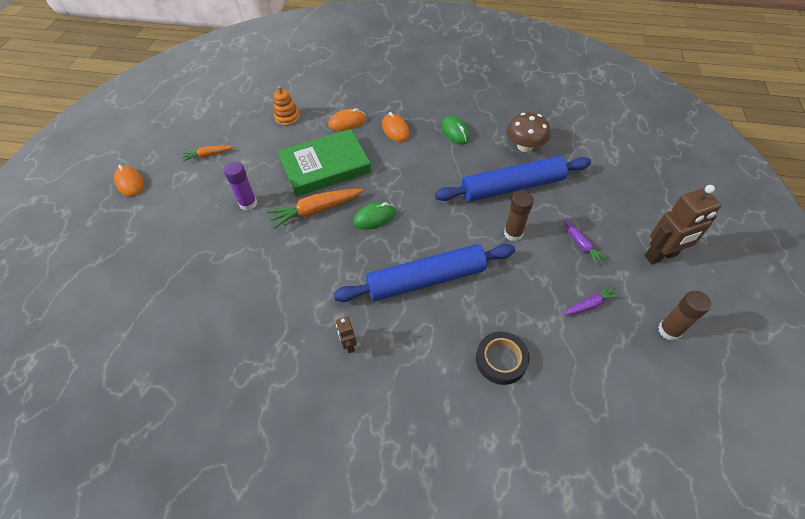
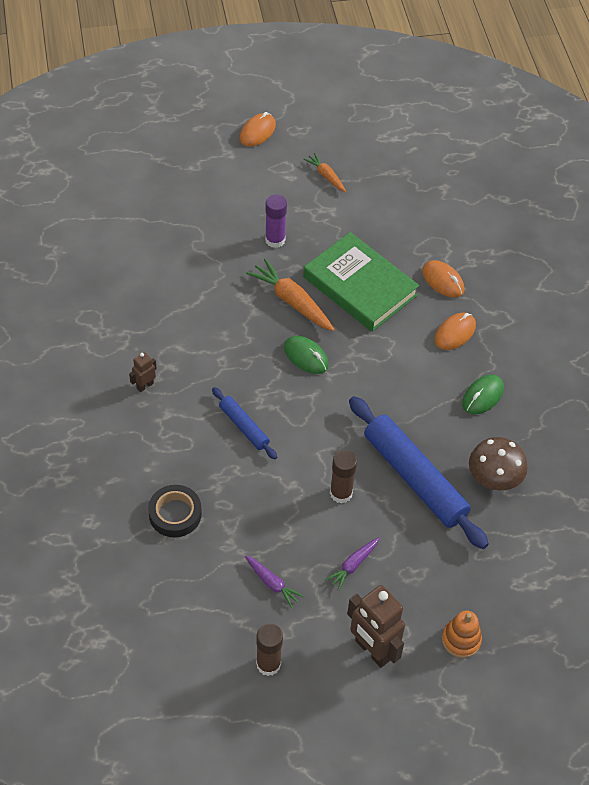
camera: 65 degrees right, 0 degrees up
orange stacking toy [274,86,300,126] -> orange stacking toy moved to [442,610,482,658]
blue rolling pin [333,244,515,302] -> blue rolling pin [212,387,277,459], size x0.50

